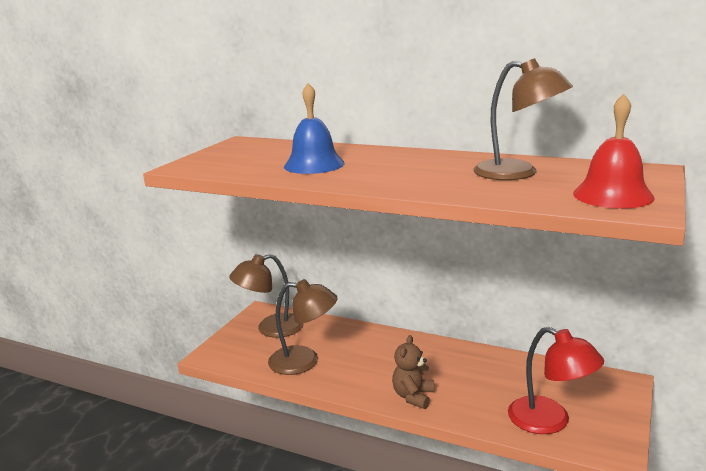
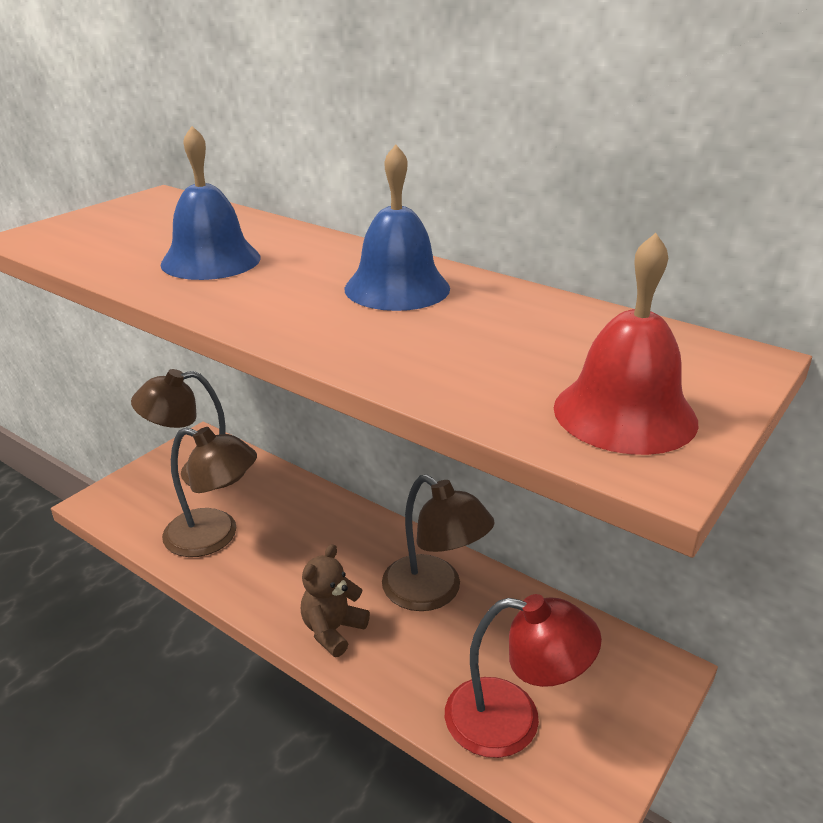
camera: 10 degrees right, 10 degrees up
brown lamp [473,58,573,180] -> brown lamp moved to [382,475,495,611]
red lamp [508,327,604,434] -> red lamp turned 45 degrees counterclockwise [445,594,602,758]
none -> blue bell [345,144,450,311]

